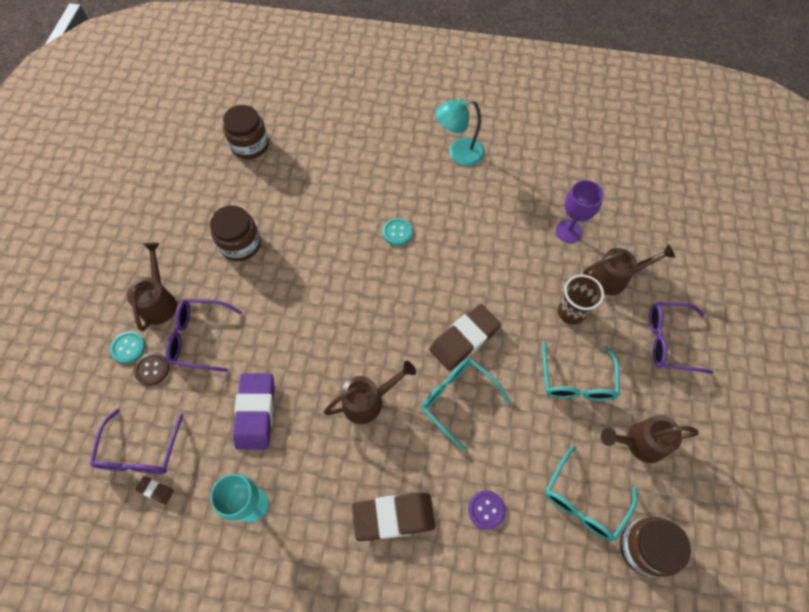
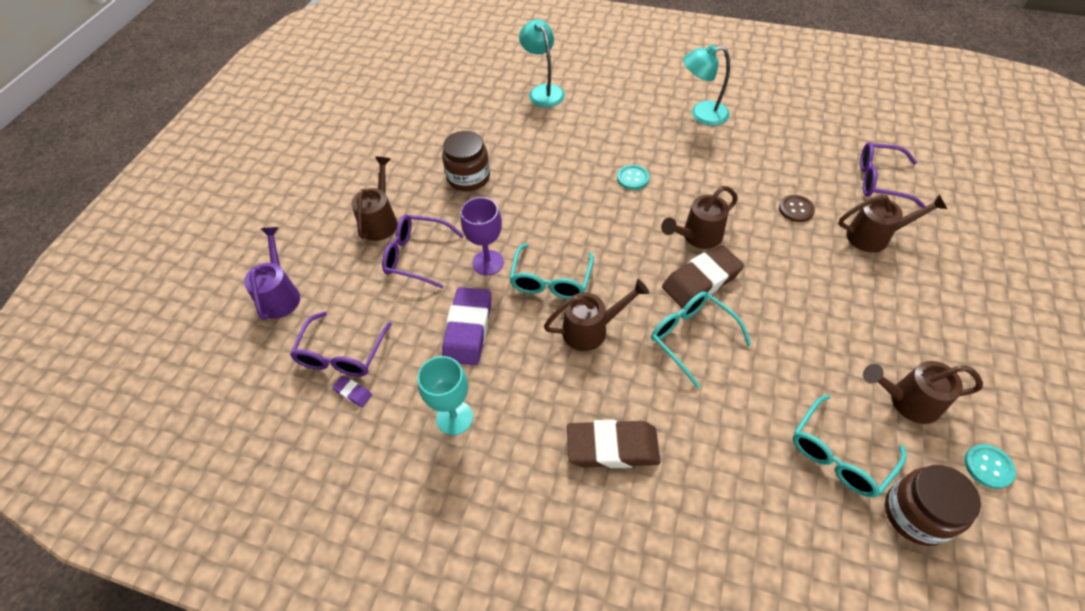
camera: 10 degrees right, 10 degrees down
turquoise button [110,331,145,363] -> turquoise button moved to [964,444,1016,489]
brown button [134,353,169,386] -> brown button moved to [779,195,815,222]
brown eraser [135,476,174,504] -> purple eraser [332,376,372,407]
brown jar [223,105,269,159] -> none
purple button [468,490,506,530] -> none
turquoise glasses [543,342,620,401] -> turquoise glasses moved to [509,243,594,299]
purple goblet [556,180,604,243] -> purple goblet moved to [461,197,504,275]
brown cup [558,275,604,325] -> none
purple glasses [649,302,713,374] -> purple glasses moved to [860,142,926,208]
none -> purple watering can [244,227,300,320]
none -> turquoise lamp [519,19,565,107]
none -> brown watering can [661,186,738,249]

